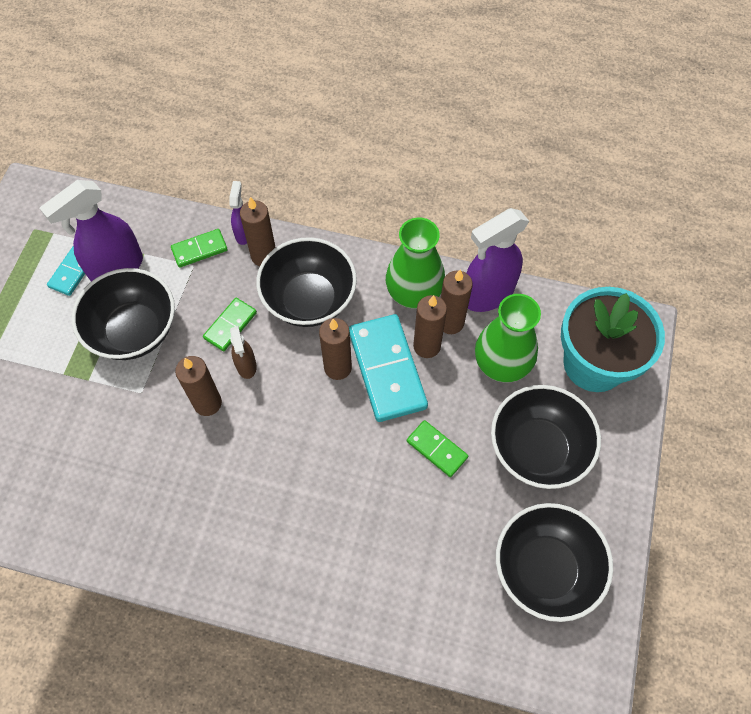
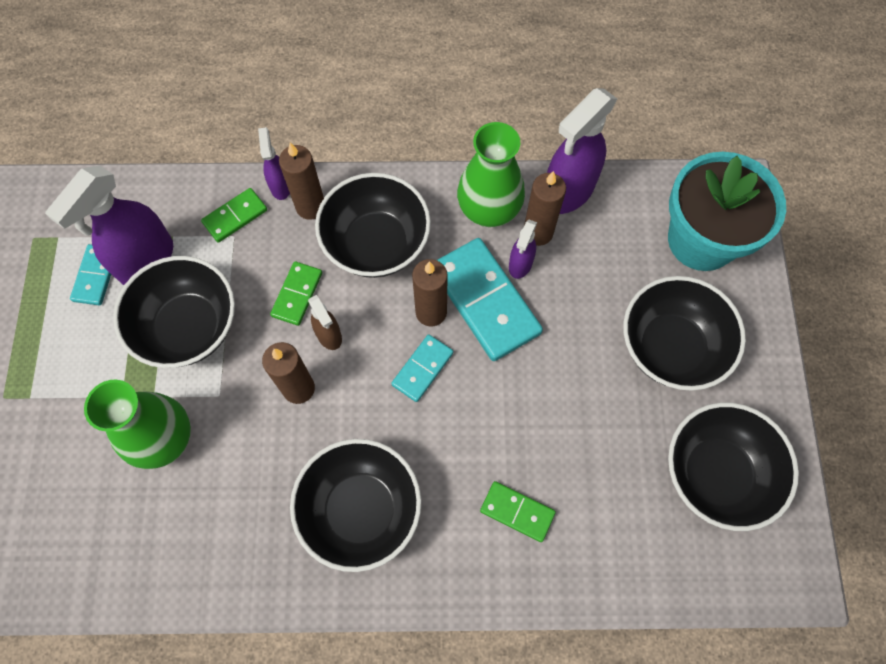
camera: 15 degrees left, 5 degrees up
green domino [407,420,468,477] -> green domino moved to [480,481,556,542]
brown candle [413,295,447,358] -> purple spray bottle [509,220,537,279]
green vase [475,294,541,382] -> green vase moved to [84,380,191,469]
none -> black bowl [290,439,421,572]
none -> turquoise domino [391,334,453,402]

